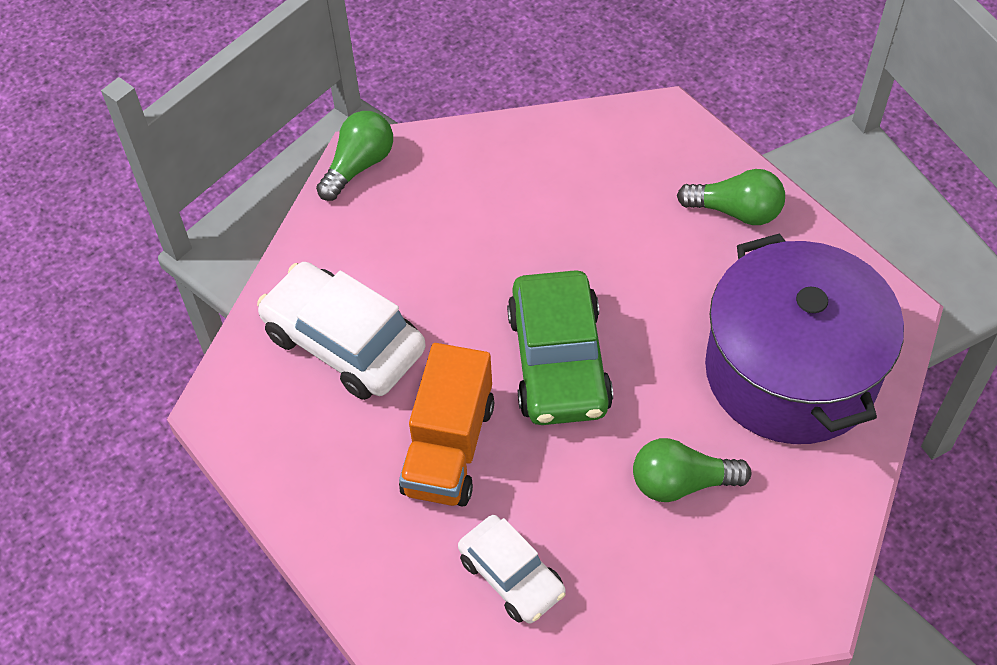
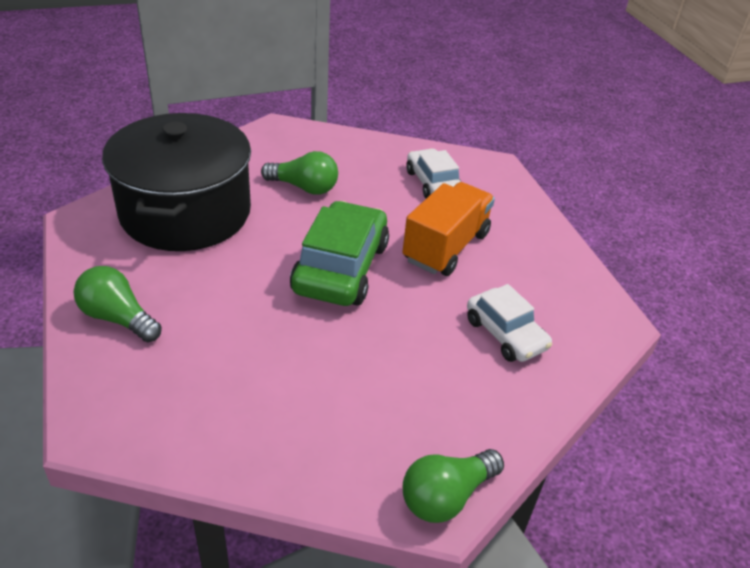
camera: 165 degrees left, 15 degrees down
white car [257,262,426,400] -> white car [467,284,552,362], size x0.62
purple pot [705,233,904,444] -> black pot [102,113,251,251]

